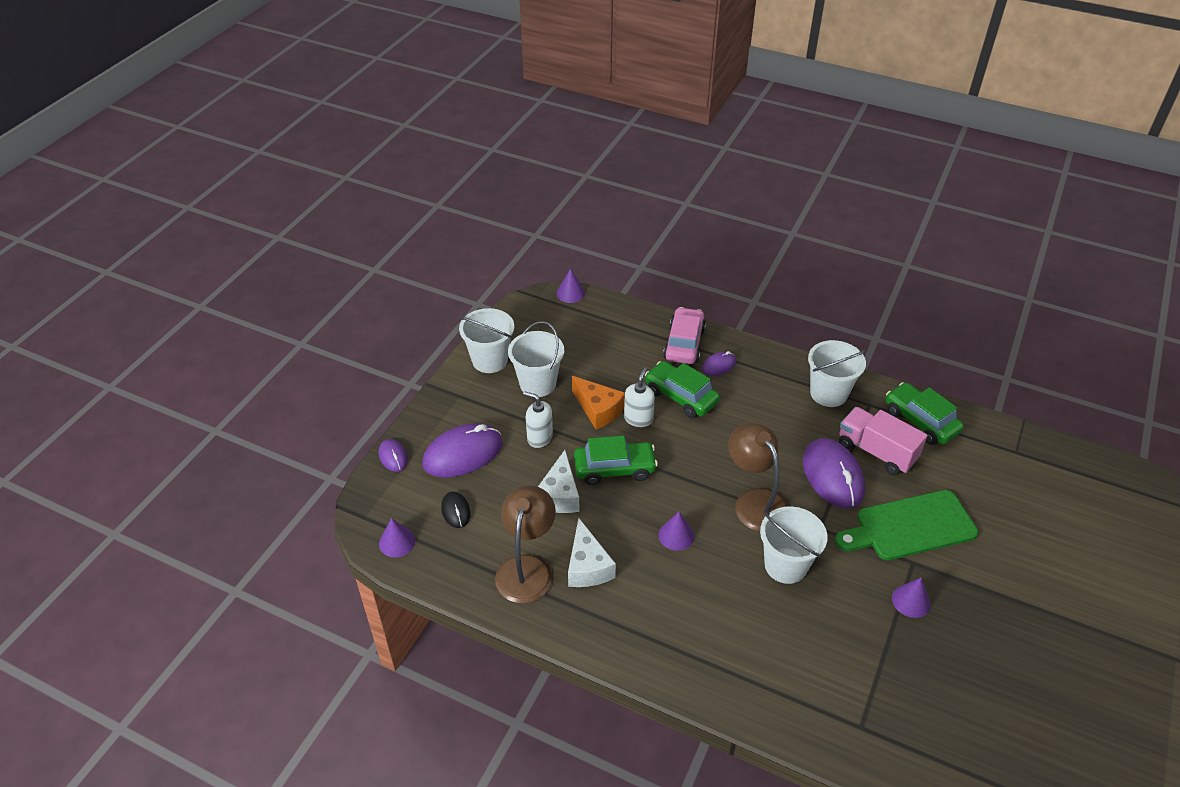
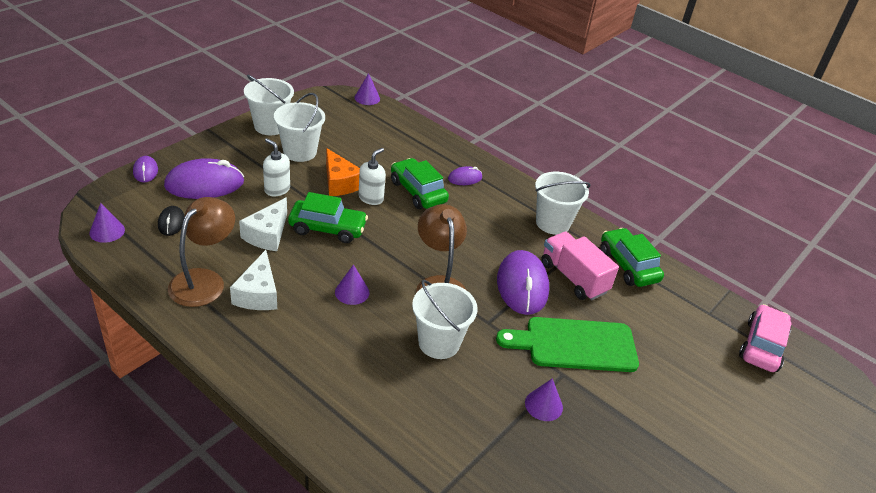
camera: 10 degrees right, 5 degrees down
pink car [663,307,706,364] -> pink car moved to [739,304,792,372]

